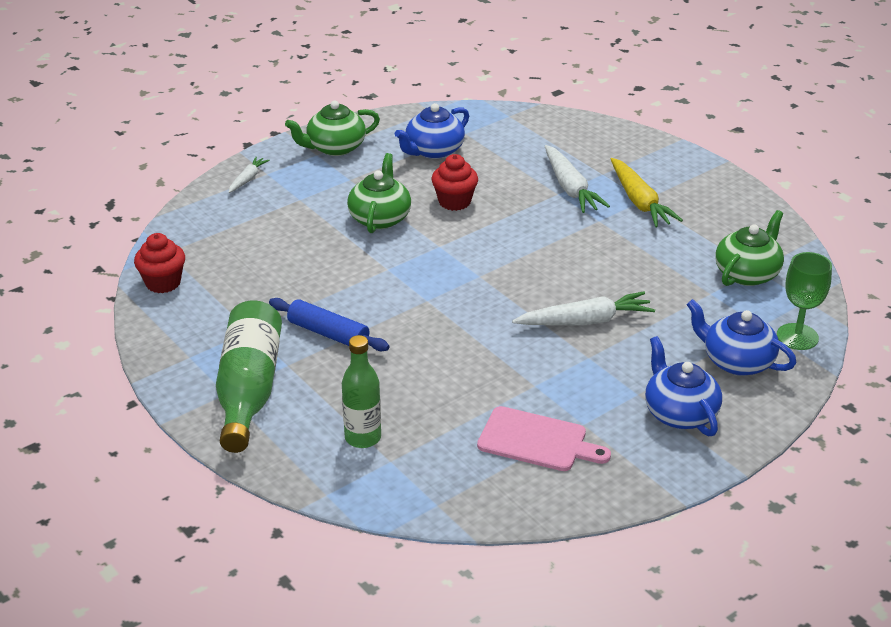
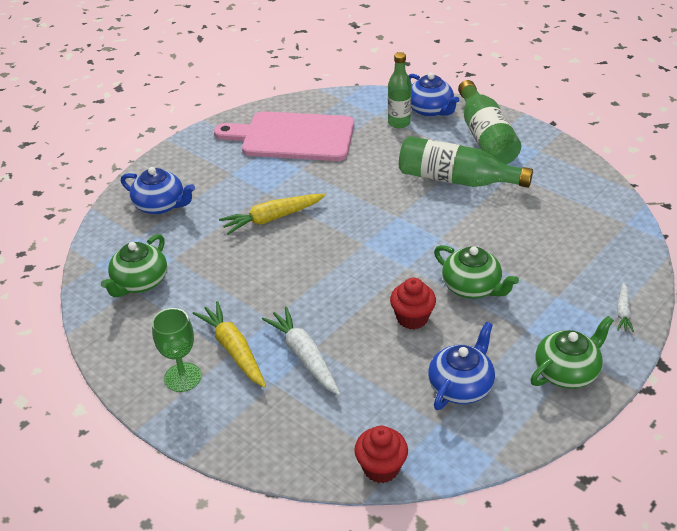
camera: 170 degrees right, 5 degrees up
red cupcake [134,233,185,293] -> red cupcake moved to [354,426,408,483]
blue rolling pin [269,298,390,351] -> green bottle [399,136,533,188]
green teapot [347,153,411,233] -> green teapot turned 45 degrees counterclockwise [434,245,519,299]
pink cutting board [477,406,611,471] -> pink cutting board [214,111,354,161], size x1.72
white carrot [512,291,655,325] -> yellow carrot [219,194,326,235]
blue teapot [645,336,722,436] -> blue teapot moved to [408,73,459,117]
green goblet [777,252,832,350] -> green goblet moved to [152,308,202,392]

